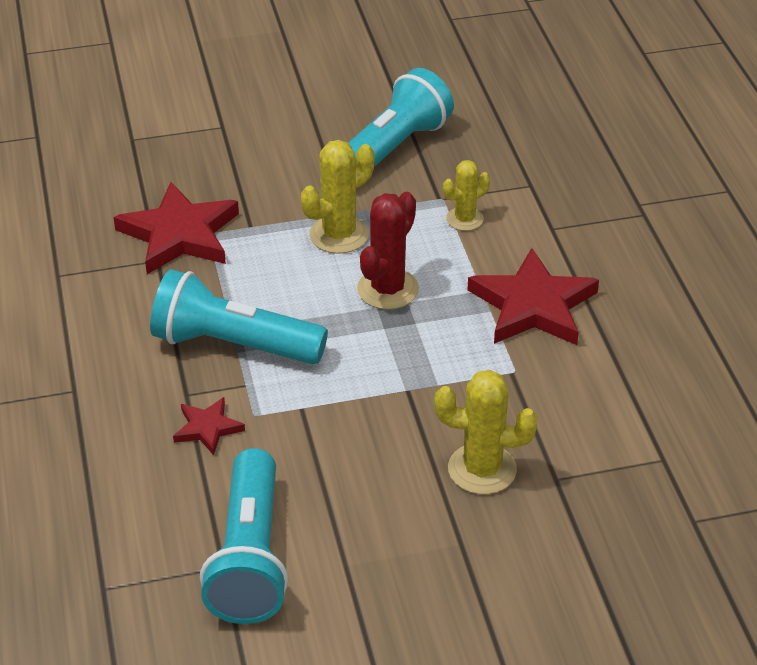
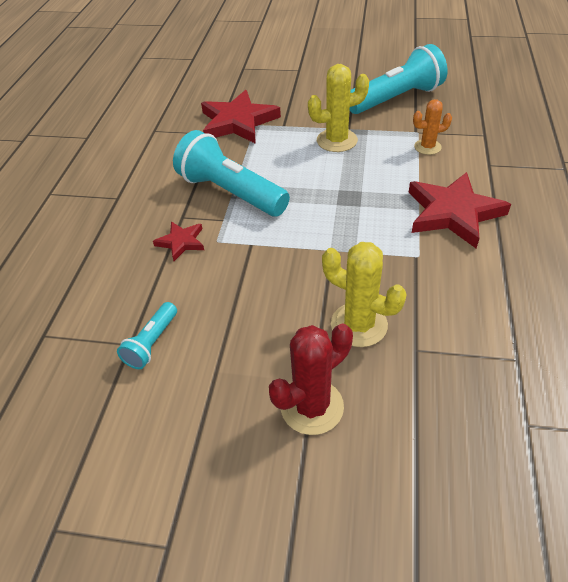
camera: 25 degrees right, 5 degrees up
turquoise flashlight [200,448,288,624] -> turquoise flashlight [117,302,177,369], size x0.49
red cactus [357,192,419,310] -> red cactus moved to [269,323,353,435]
yellow cactus [443,160,490,231] -> orange cactus [413,99,452,155]

